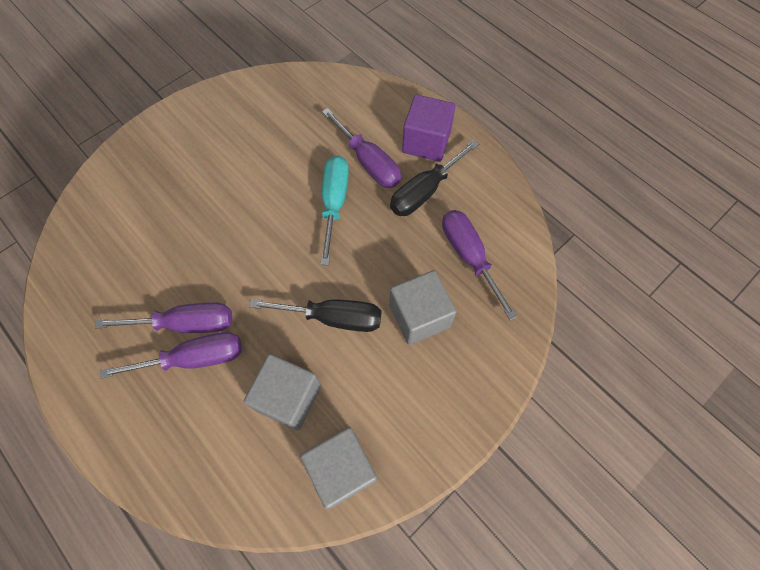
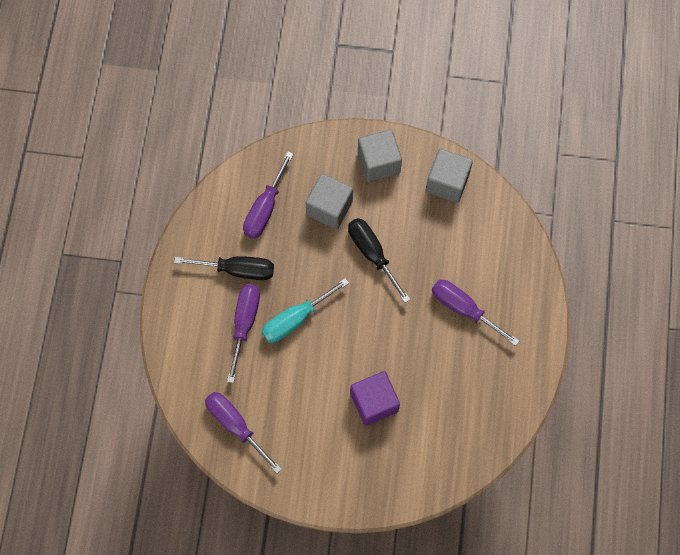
camera: 130 degrees left, 5 degrees up
purple screwdriver [95,302,232,333] -> purple screwdriver moved to [205,392,282,473]
grey cube [243,354,321,431] -> grey cube moved to [358,129,402,182]
purple cube [402,95,456,162] -> purple cube moved to [350,371,400,426]

